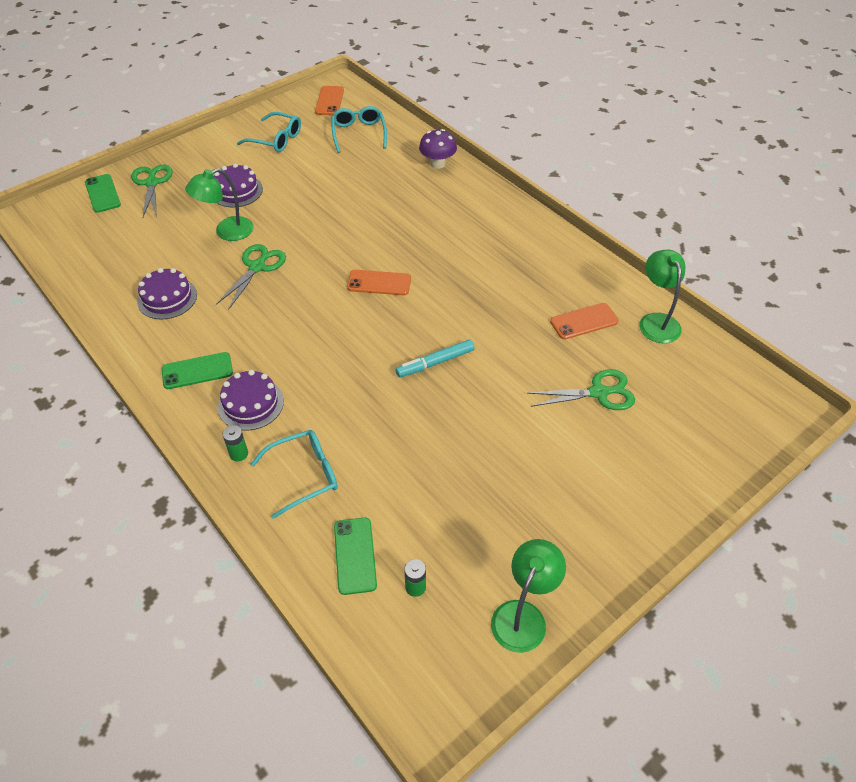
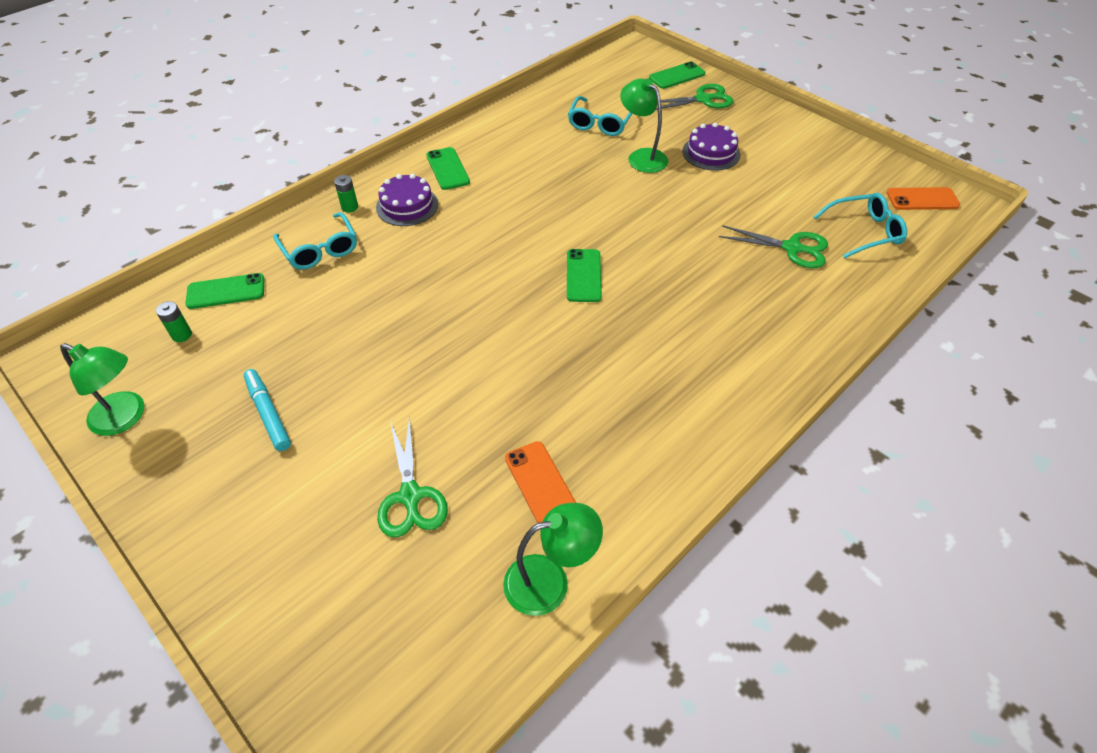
camera: 85 degrees right, 0 degrees up
purple cake [137,268,197,319] -> none
green scissors [216,244,286,309] -> green scissors moved to [719,225,828,268]
turquoise glasses [237,112,301,152] -> turquoise glasses moved to [568,96,633,136]
orange phone [347,270,411,295] -> green phone [567,249,602,302]
turquoise marker [396,339,475,378] -> turquoise marker moved to [244,369,291,451]
purple mushroom [419,129,457,169] -> none

